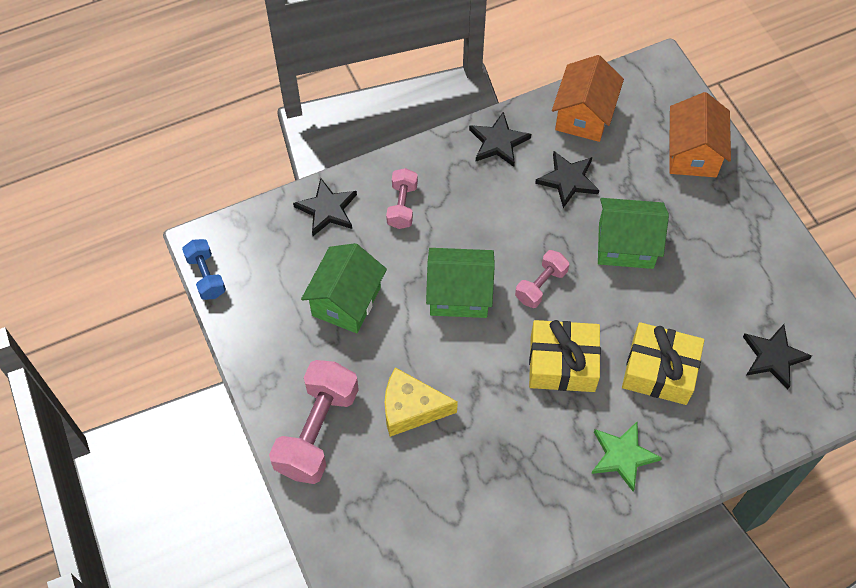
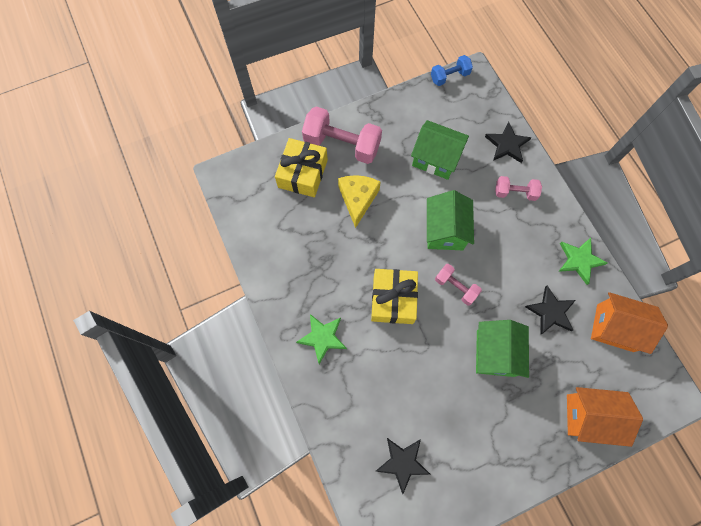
camera: 90 degrees right, 10 degrees up
black star [469,112,531,167] -> green star [558,238,607,285]
yellow gift [622,322,704,405] -> yellow gift moved to [275,138,328,197]

